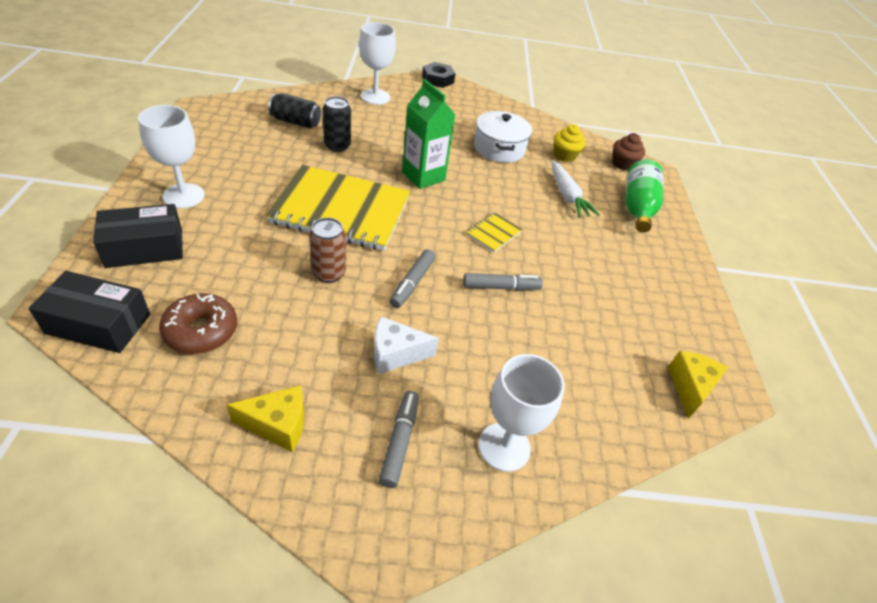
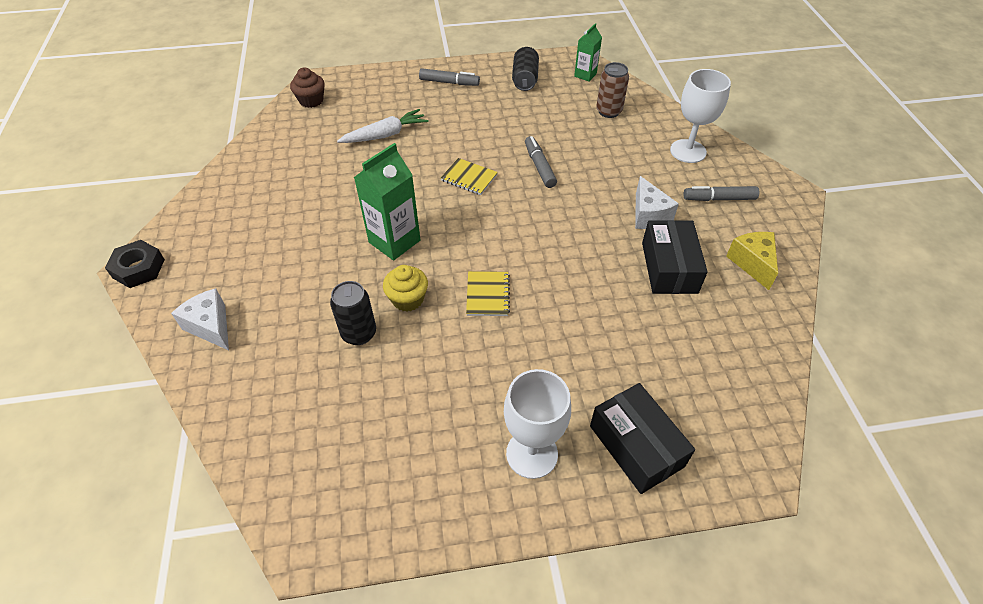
camera: 95 degrees left, 5 degrees up
black box [29,271,150,353] -> black box moved to [642,220,708,294]
brown donut [159,293,237,354] -> none
yellow notebook [265,165,410,251] -> yellow notebook [466,271,510,316], size x0.40
black can [268,93,321,128] -> black can moved to [512,47,539,91]
brown can [309,217,346,283] -> brown can moved to [596,62,629,118]
white goblet [359,22,396,105] -> white cheese [171,288,229,350]
grey marker [389,249,436,308] -> grey marker moved to [419,68,480,86]
white pot [474,111,532,163] -> none
yellow cupcake [554,124,586,162] -> yellow cupcake moved to [383,265,428,312]
green bottle [626,159,663,233] -> none
yellow cheese [668,351,728,419] -> green carton [574,23,602,82]

